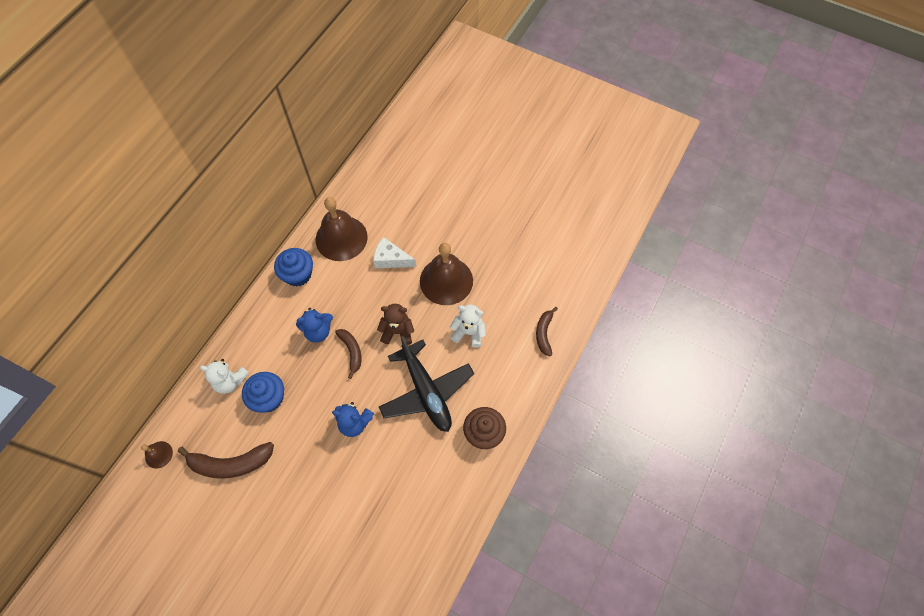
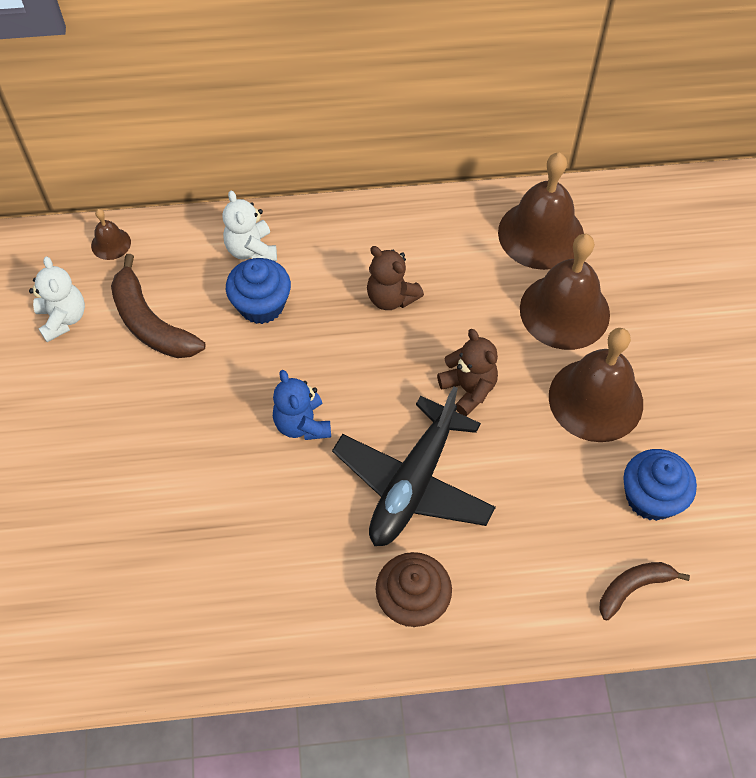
camera: 55 degrees right, 5 degrees down
blue cupcake [274,248,313,286] -> blue cupcake moved to [623,449,697,521]
blue teddy bear [296,308,333,343] -> brown teddy bear [367,246,424,310]
brown banana [335,329,361,379] -> none
white cheese [373,237,416,268] -> brown bell [520,234,610,350]
white teddy bear [450,304,486,347] -> white teddy bear moved to [29,256,85,342]

